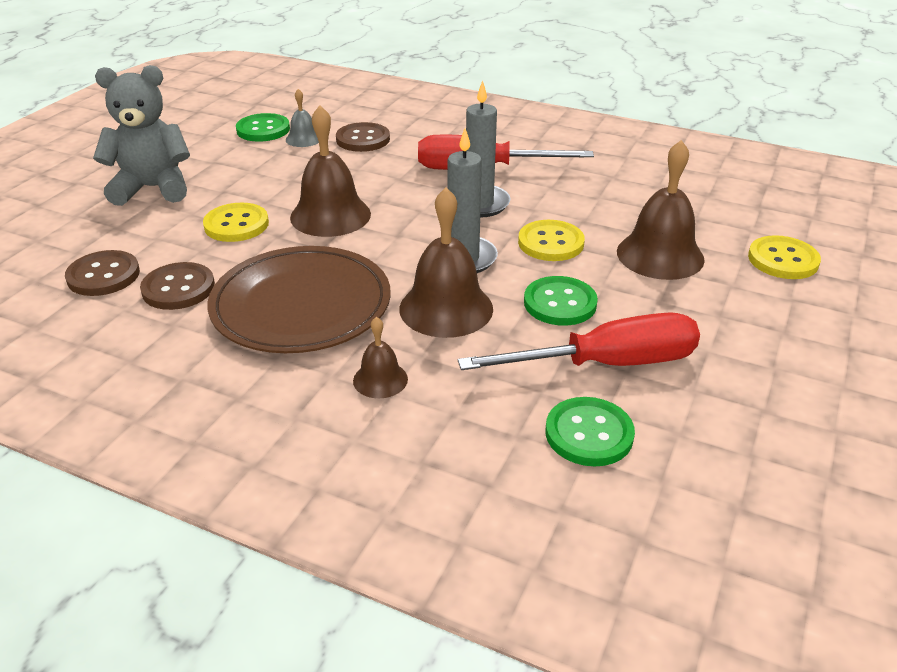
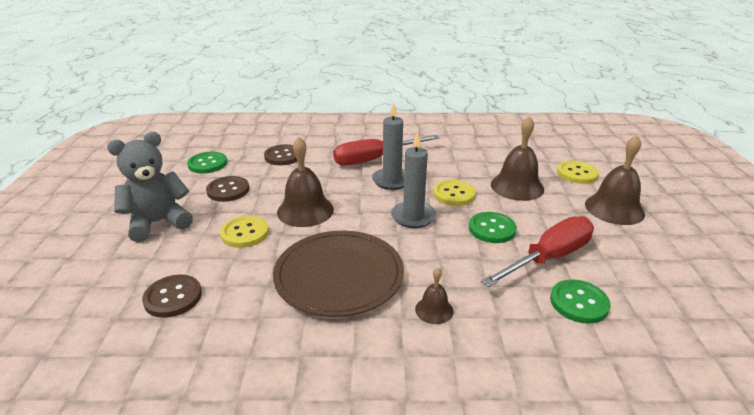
camera: 25 degrees left, 5 degrees down
brown button [140,262,215,310] -> brown button moved to [206,176,249,202]
grey bell [286,89,319,147] -> none
brown bell [399,188,493,338] -> brown bell moved to [585,135,645,225]

